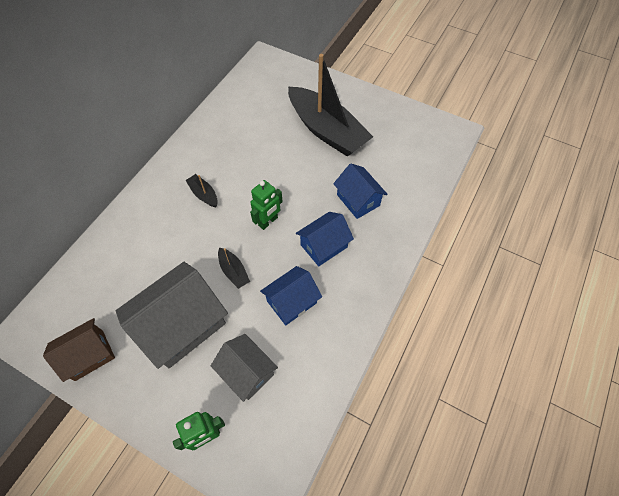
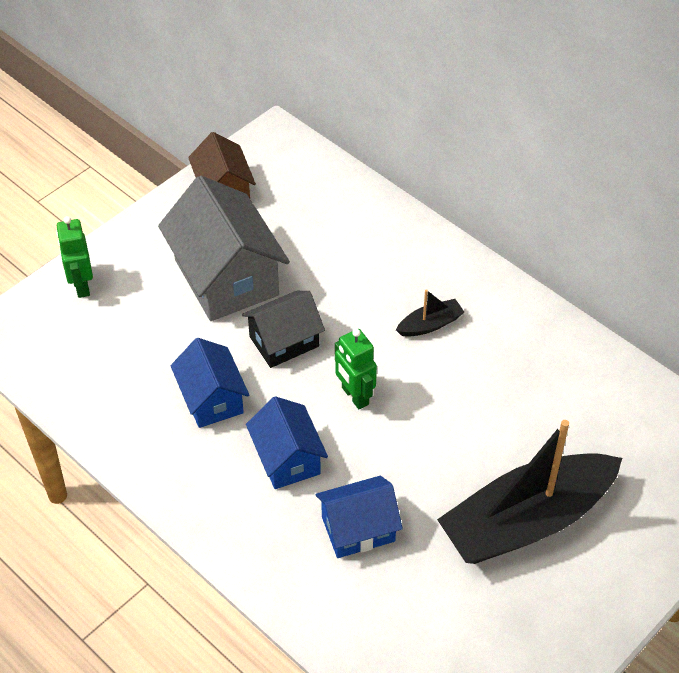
camera: 105 degrees right, 10 degrees down
grey house [211,334,278,402] -> none
black boat [218,248,250,289] -> black house [242,291,325,368]

